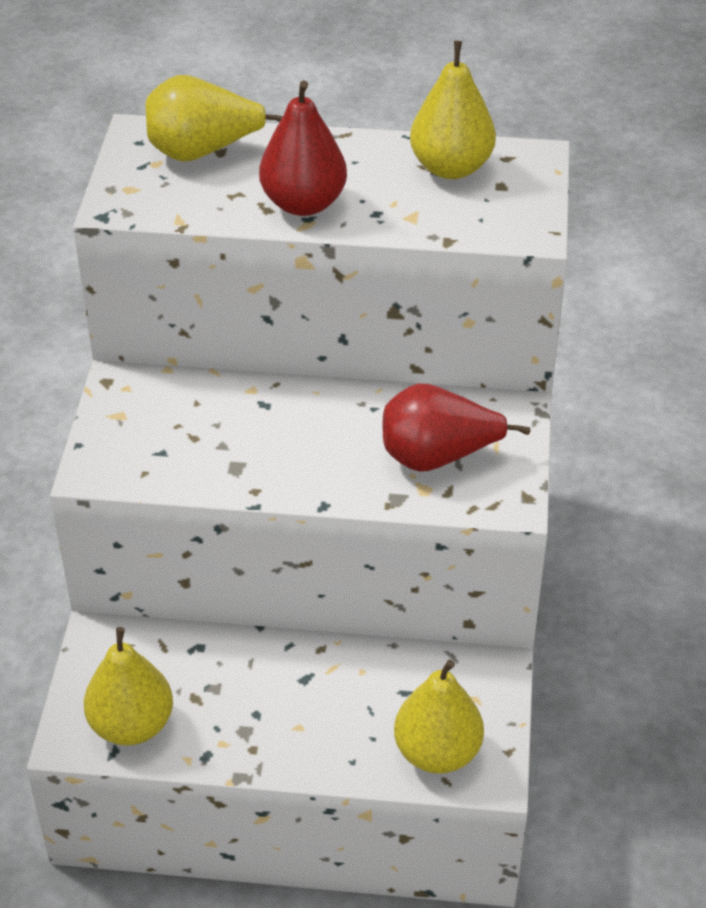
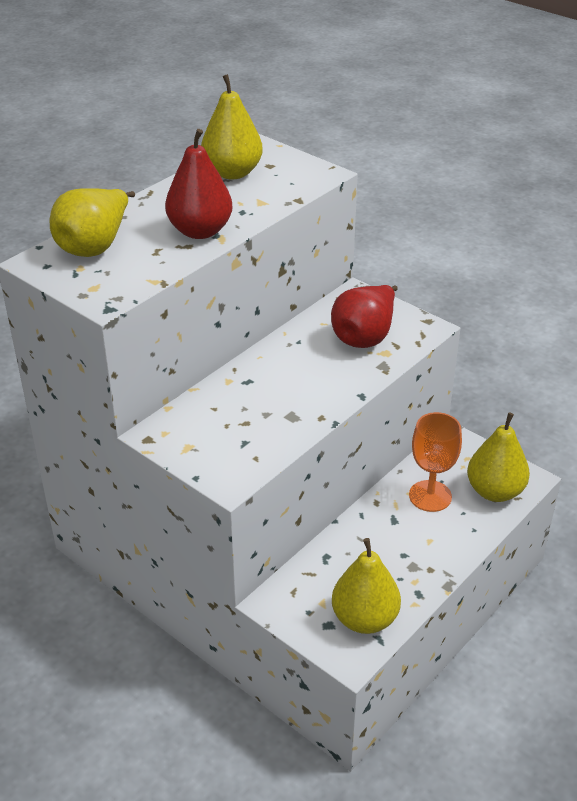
camera: 55 degrees left, 5 degrees down
none -> orange goblet [409,412,462,512]

